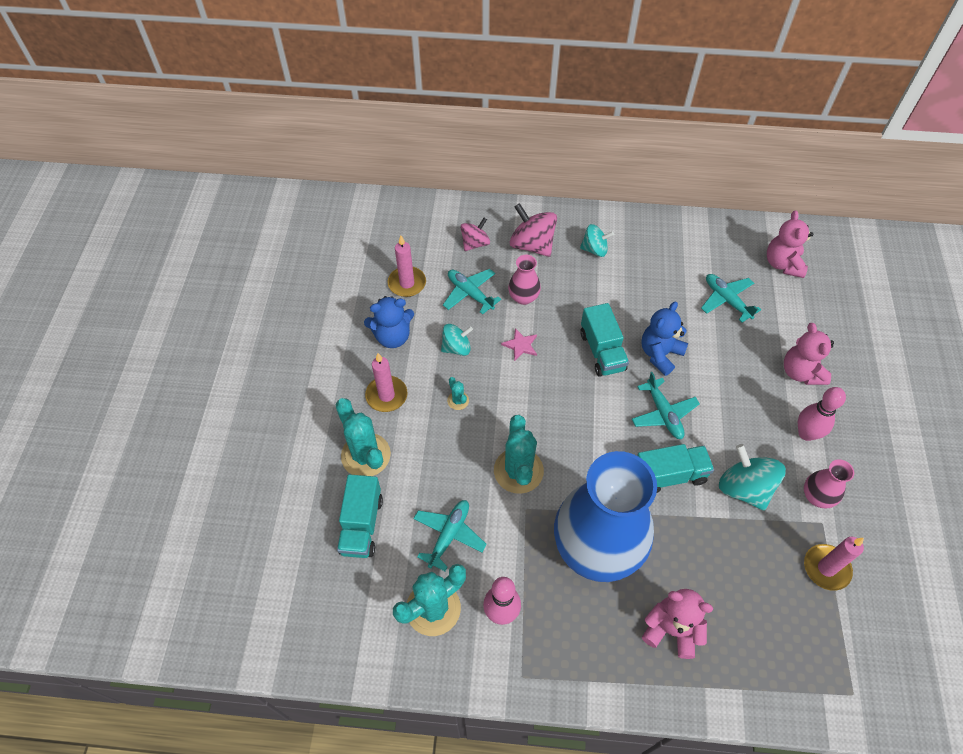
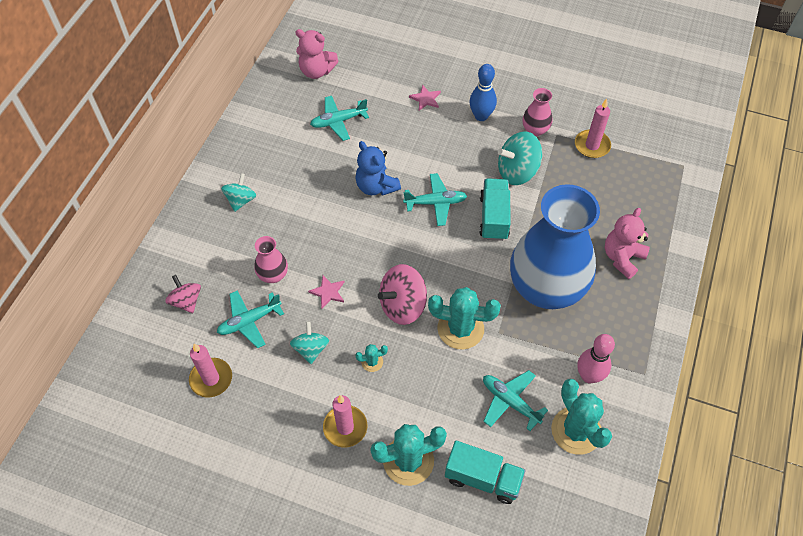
camera: 75 degrees left, 0 degrees up
blue teddy bear [364,296,414,348] -> none
pink spinning top [510,203,557,257] -> pink spinning top moved to [378,264,427,325]
turquoise truck [581,303,629,377] -> none
pink teddy bear [784,323,834,385] -> pink star [409,85,441,111]
pink bowling pin [798,387,846,441] -> blue bowling pin [469,64,497,121]

